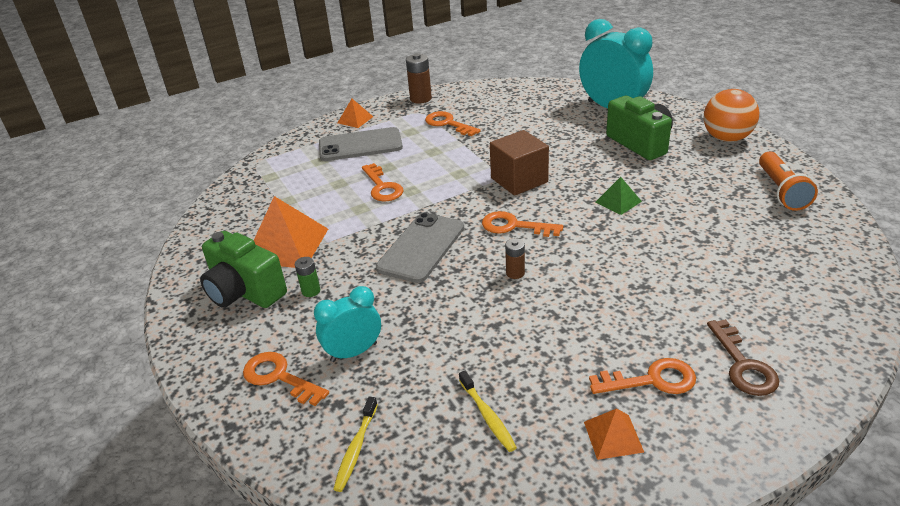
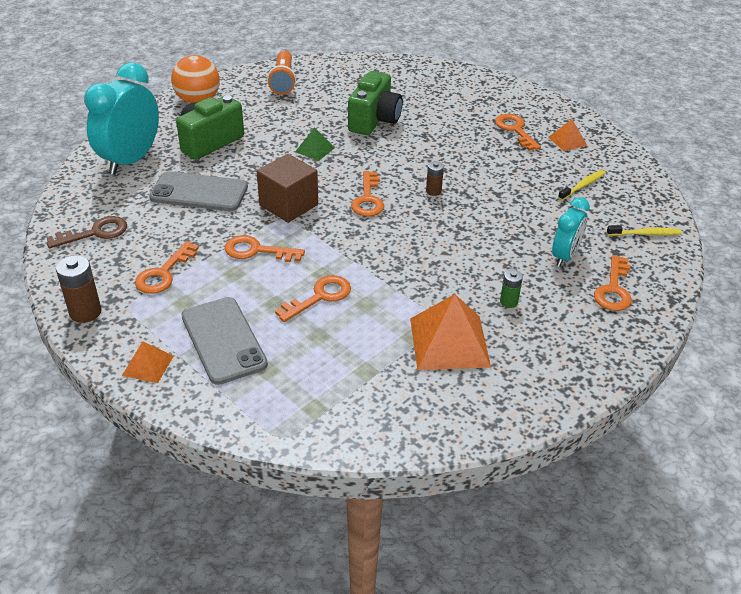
camera: 110 degrees left, 5 degrees up
green camera [200,231,287,308] -> green camera moved to [348,71,403,135]
turquoise clock [314,286,381,362] -> turquoise clock turned 105 degrees counterclockwise [552,197,590,267]
grey phone [376,213,464,283] -> grey phone moved to [149,171,248,211]
brown key [707,319,779,396] -> brown key moved to [46,216,127,249]
orange flashlight [759,151,818,211] -> orange flashlight turned 105 degrees clockwise [267,50,296,95]
none -> orange key [225,235,305,262]

